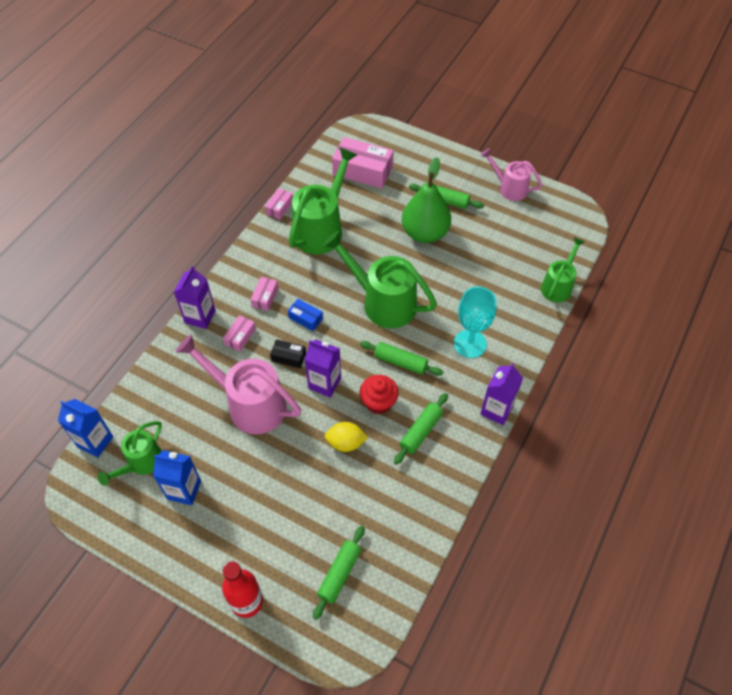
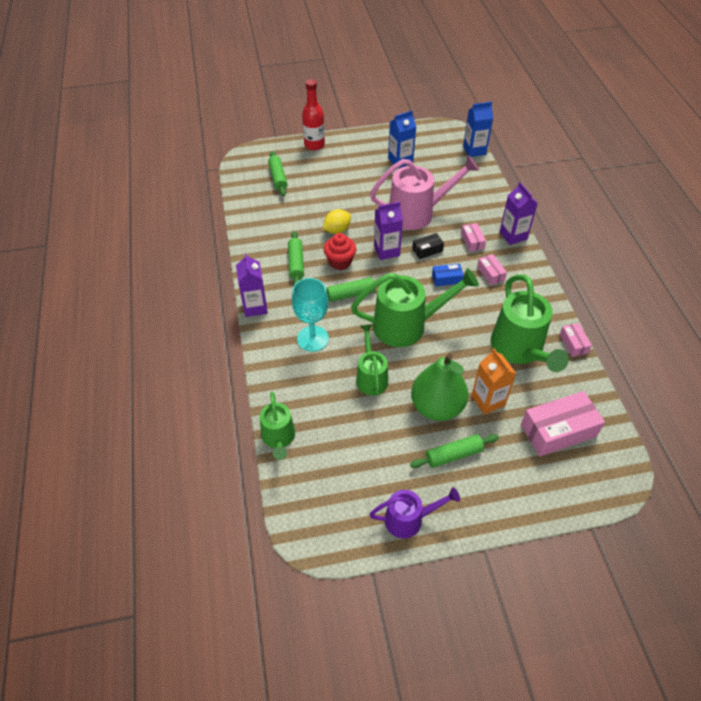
camera: 140 degrees right, 5 degrees down
green watering can [97,421,162,486] -> green watering can moved to [356,324,388,396]
pink watering can [481,148,542,201] -> purple watering can [370,488,460,539]
none -> orange carton [471,348,516,415]

